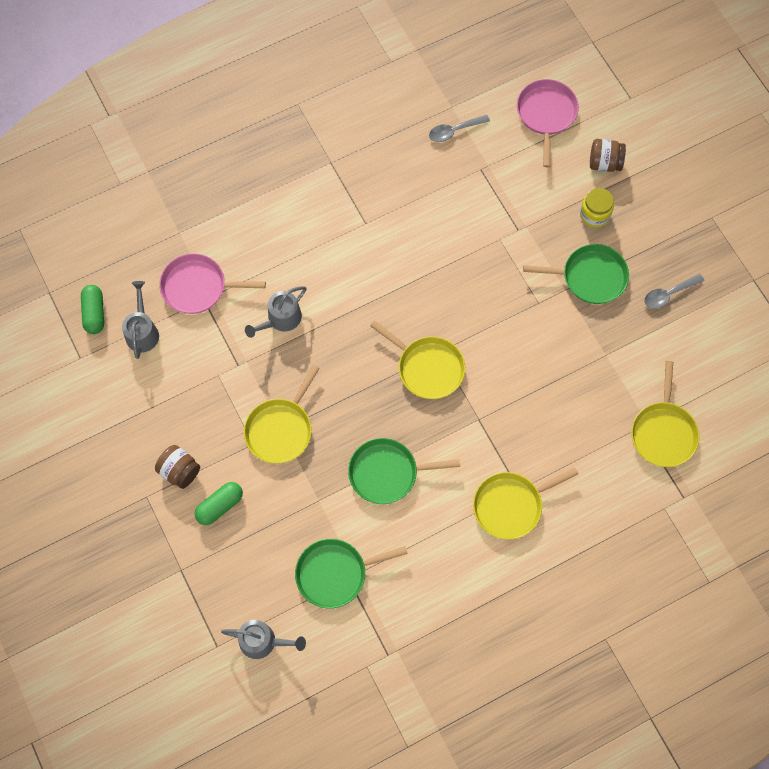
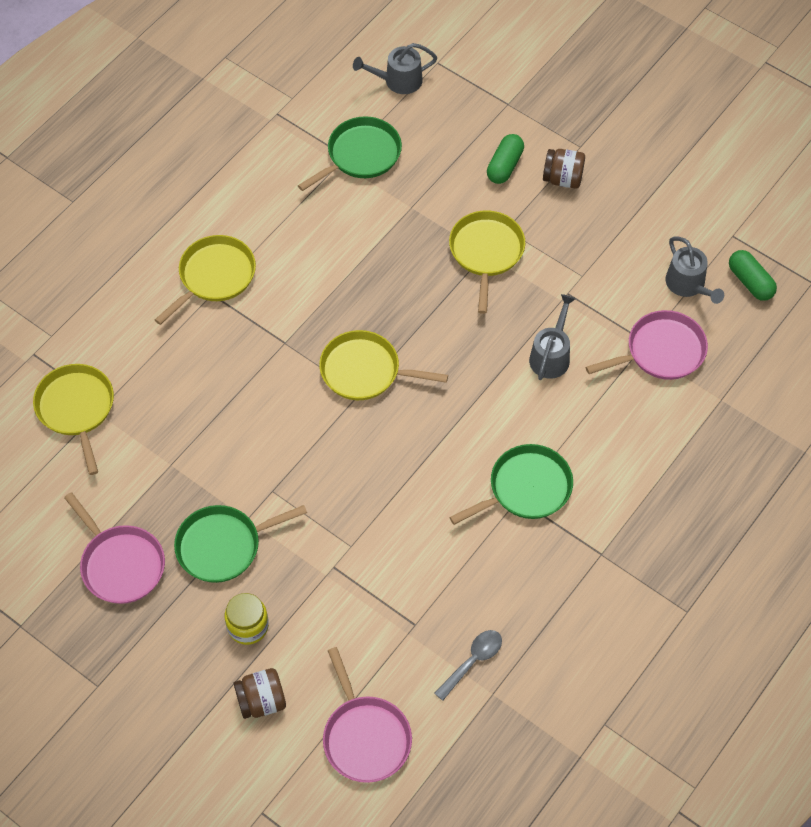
camera: 155 degrees right, 10 degrees down
green pan [348,438,460,504] -> green pan moved to [449,444,573,525]
grey spoon [644,274,704,309] -> pink pan [64,492,165,604]

